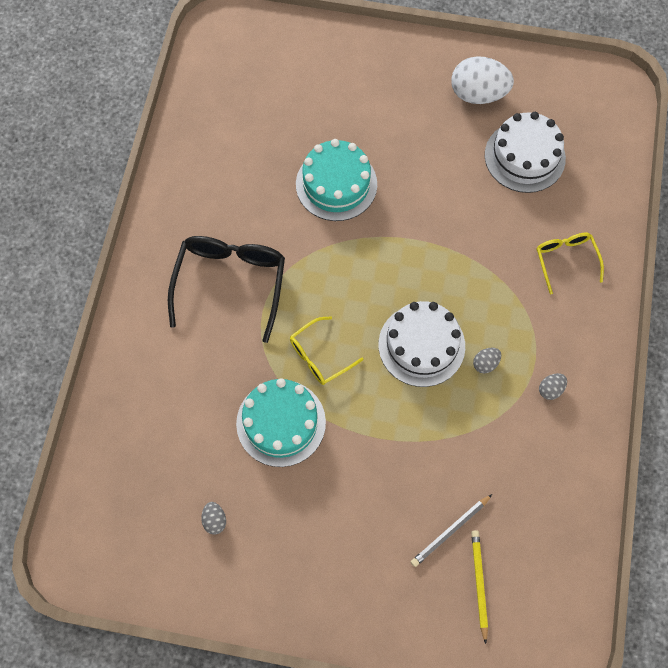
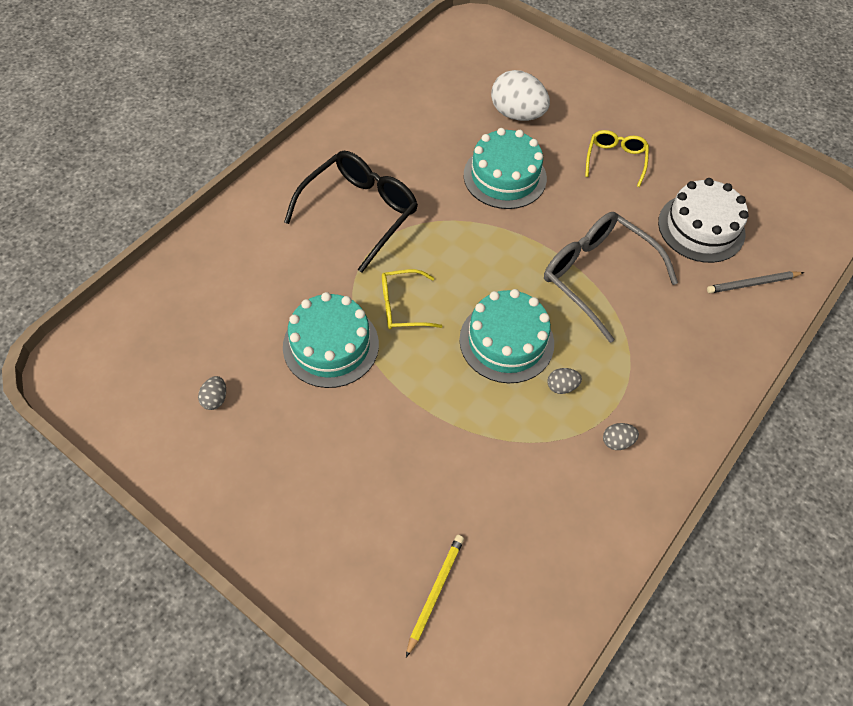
camera: 25 degrees right, 10 degrees down
white cake [379,301,465,387] -> turquoise cake [459,289,554,383]
grey pencil [411,494,492,567] -> grey pencil moved to [707,271,805,293]
white egg [451,56,514,104] -> white egg moved to [491,70,550,121]
yellow glasses [537,232,604,295] -> yellow glasses moved to [585,130,649,187]
none -> grey glasses [544,212,678,343]

